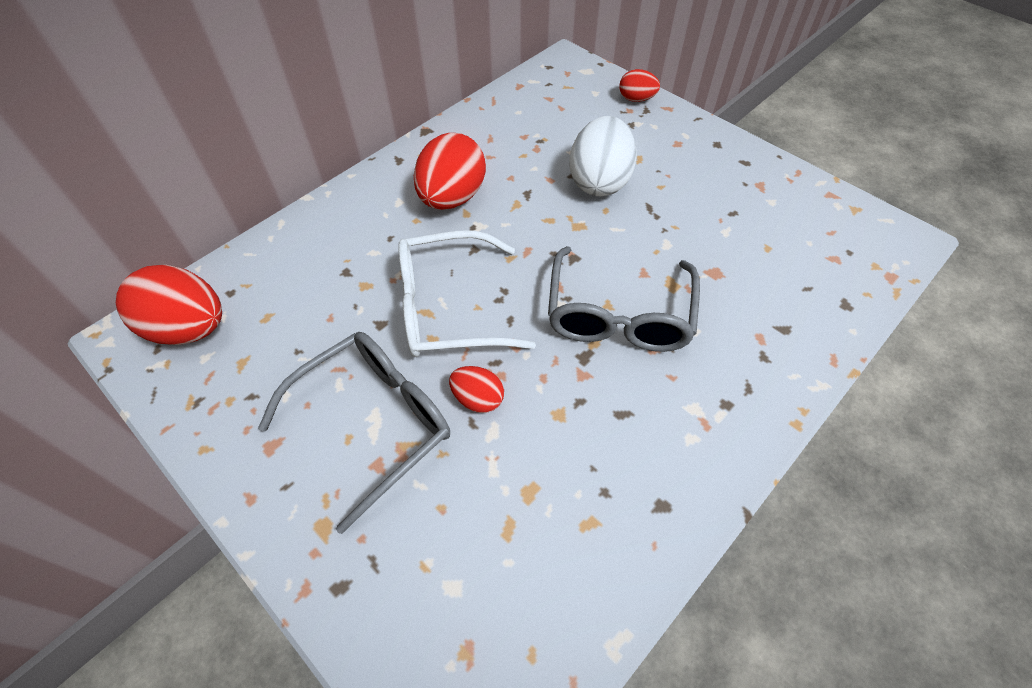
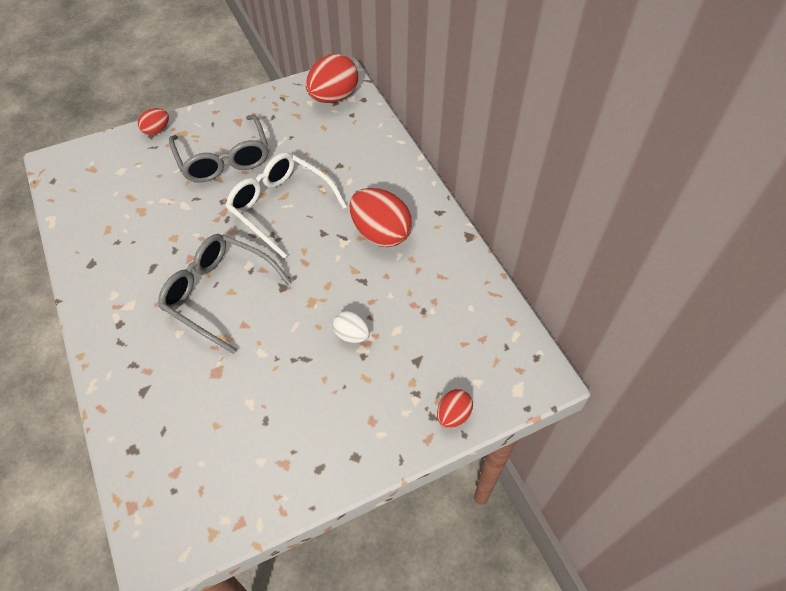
camera: 110 degrees right, 0 degrees up
white glasses [398,230,536,357] -> white glasses turned 60 degrees counterclockwise [226,152,347,259]
red egg [449,366,504,413] -> red egg moved to [138,108,169,135]
white egg [569,116,637,196] -> white egg [333,311,370,343], size x0.52

